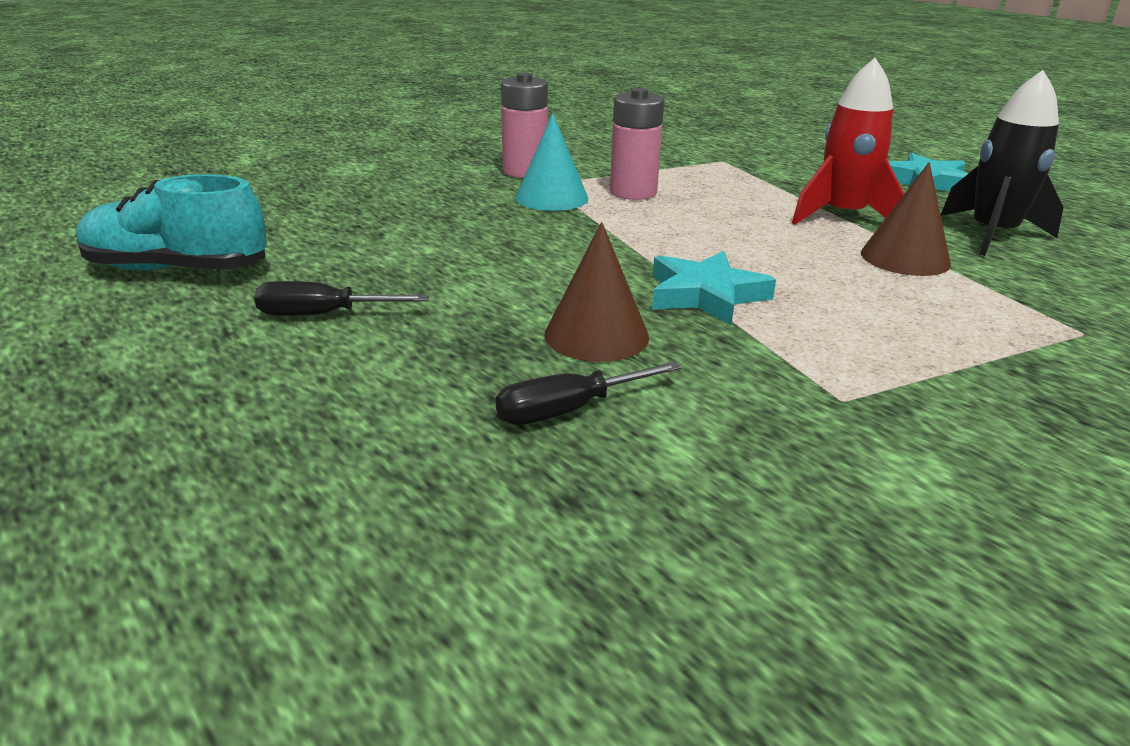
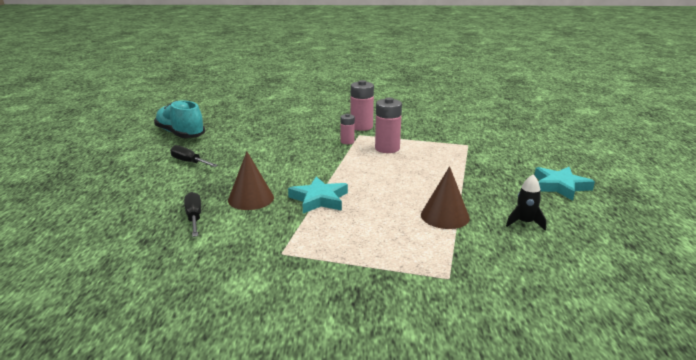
camera: 40 degrees right, 5 degrees down
black screwdriver [496,362,682,425] -> black screwdriver turned 60 degrees clockwise [184,192,201,237]
turquoise cone [515,113,588,211] -> pink battery [340,114,355,144]
red rocket [792,58,904,225] -> none
black rocket [941,70,1064,256] -> black rocket [506,174,546,231], size x0.55

